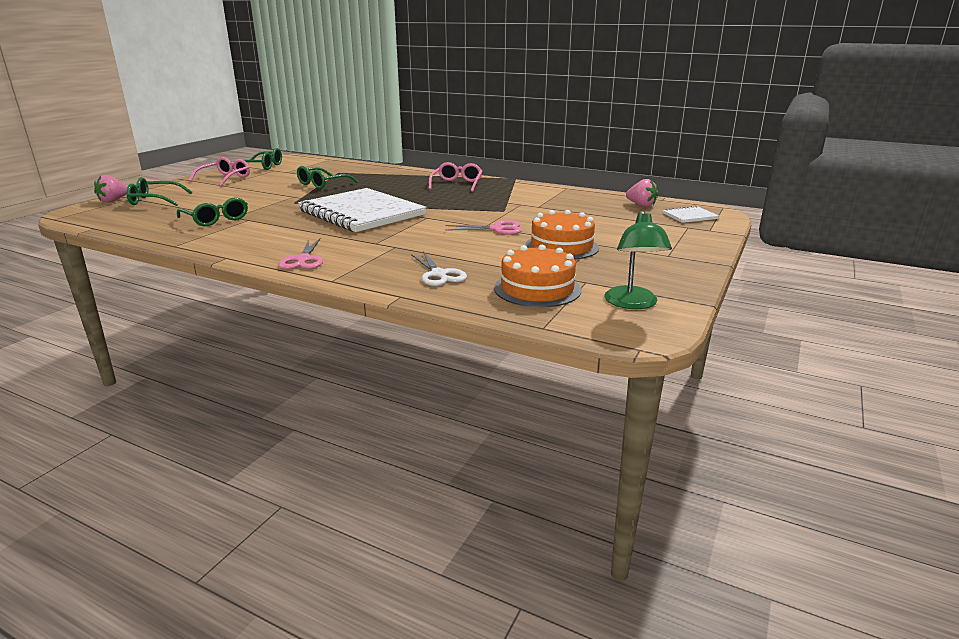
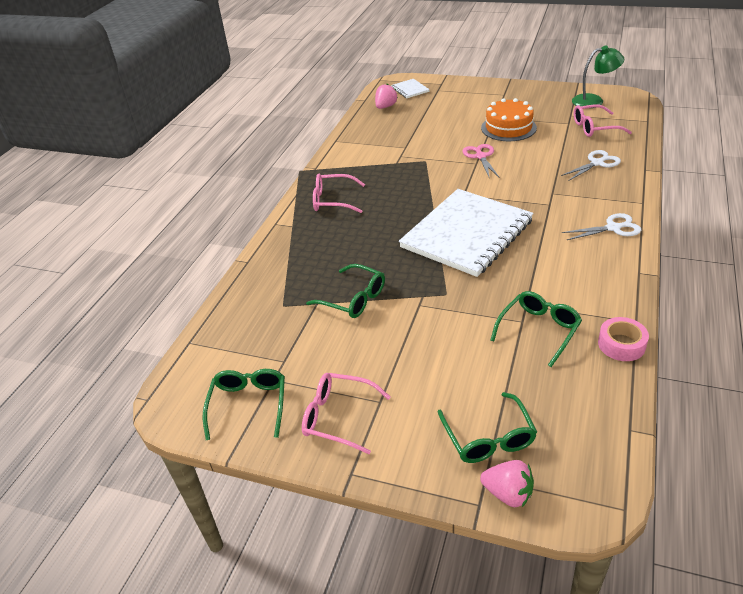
camera: 95 degrees left, 15 degrees up
pink scissors [278,238,323,269] -> white scissors [562,213,641,240]
orange cake [494,245,581,307] -> pink glasses [574,105,632,137]
none -> pink tape [598,317,649,361]

